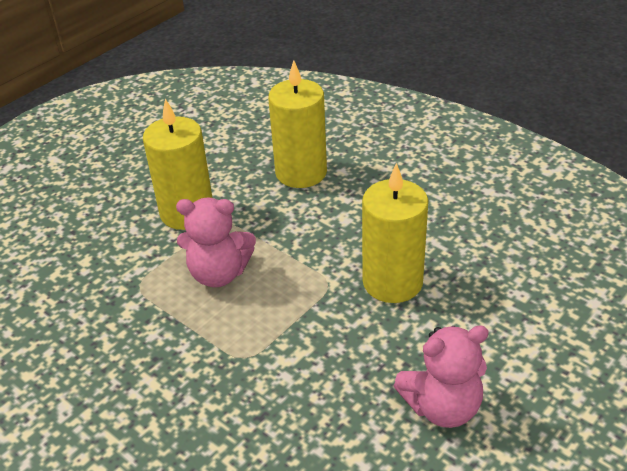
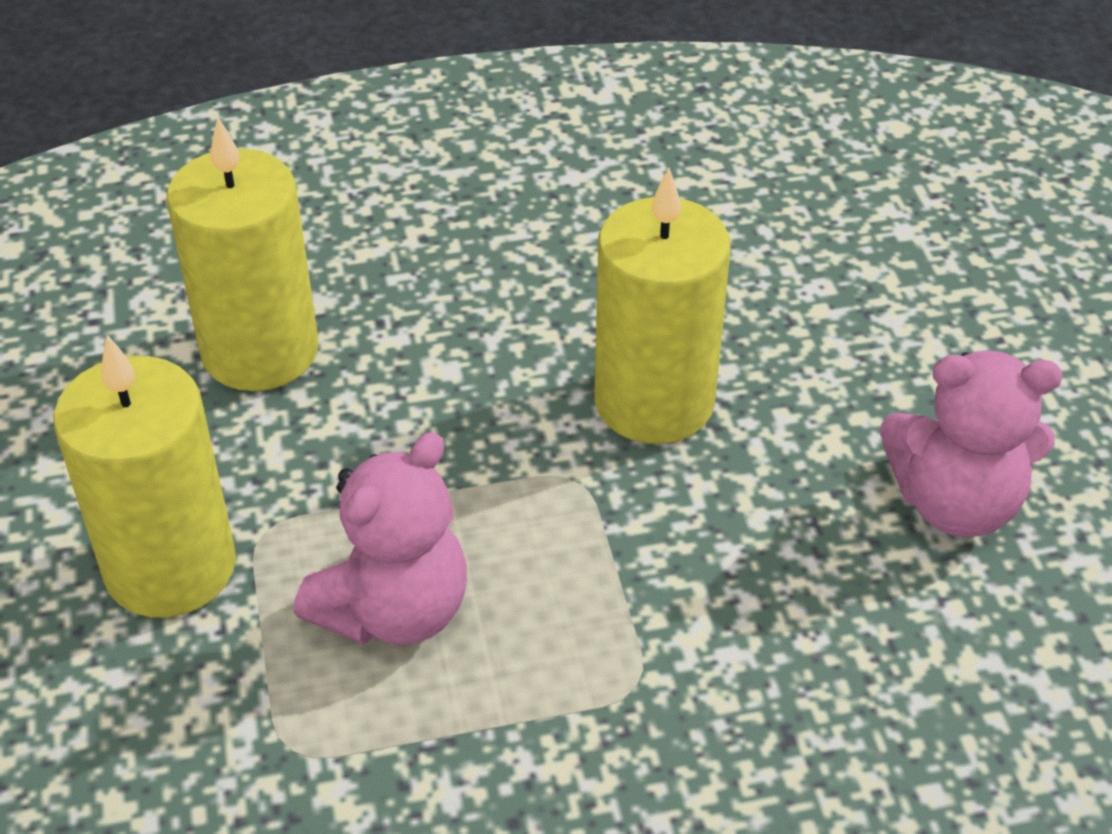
camera: 55 degrees left, 5 degrees up
pink teddy bear [394,325,489,428] -> pink teddy bear turned 75 degrees clockwise [880,351,1063,537]

